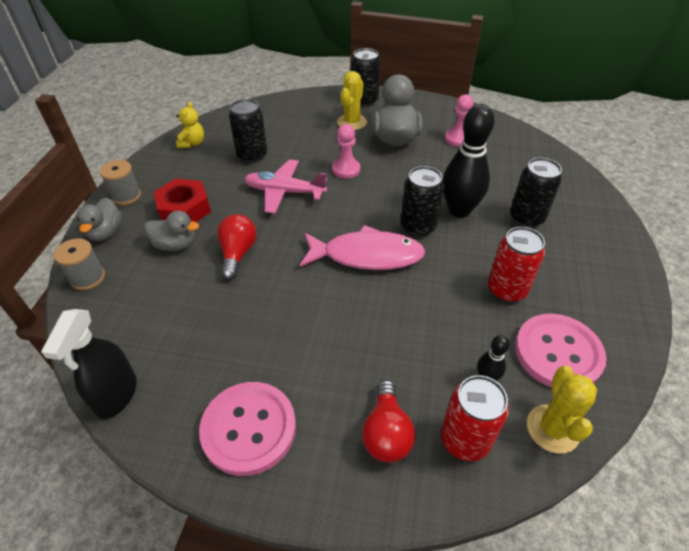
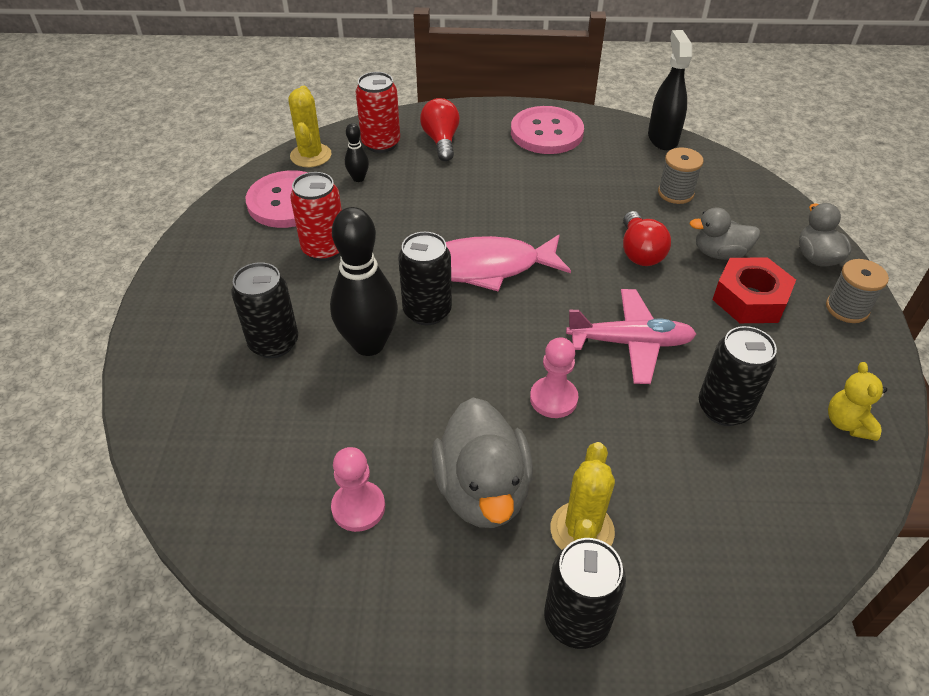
camera: 170 degrees right, 0 degrees up
grey spool [54,238,105,290] -> grey spool moved to [658,147,703,204]

